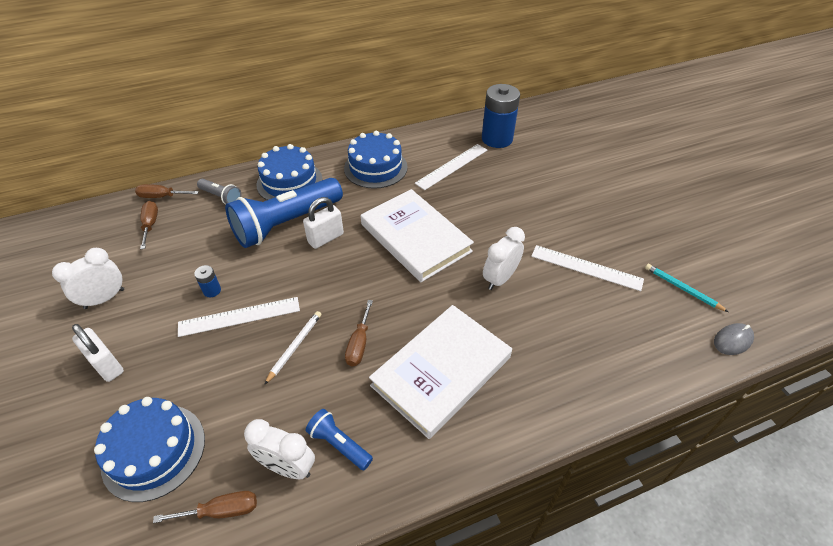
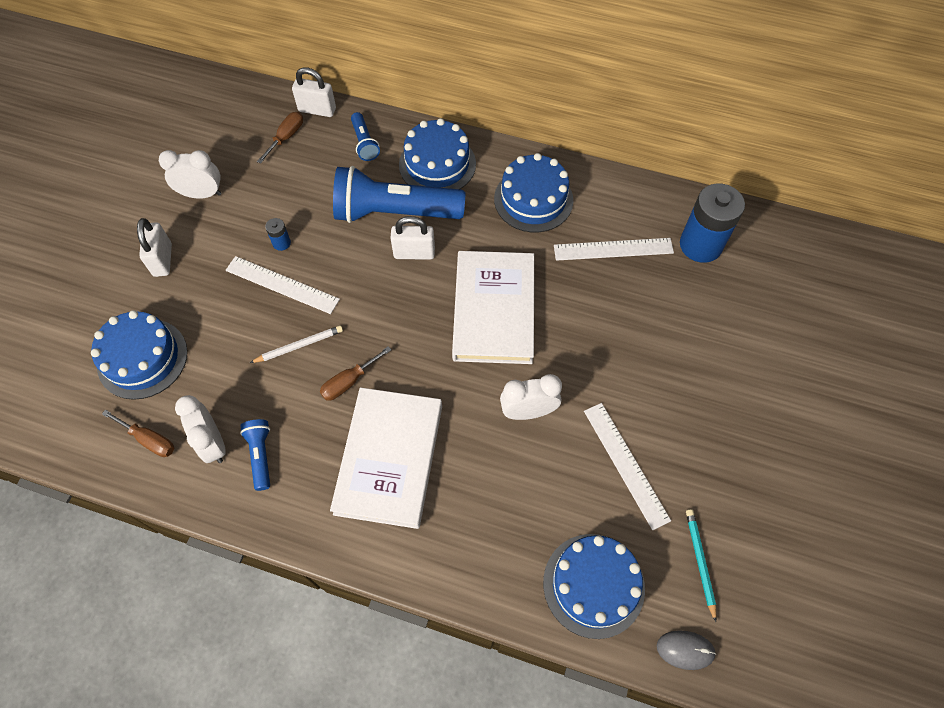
camera: 40 degrees right, 15 degrees up
brown screwdriver [135,184,199,198] -> white padlock [292,68,336,117]
grey flashlight [197,179,241,204] -> blue flashlight [351,112,380,161]
white book [369,305,512,439] -> white book turned 75 degrees counterclockwise [330,387,442,529]
none -> blue cake [543,534,645,639]

